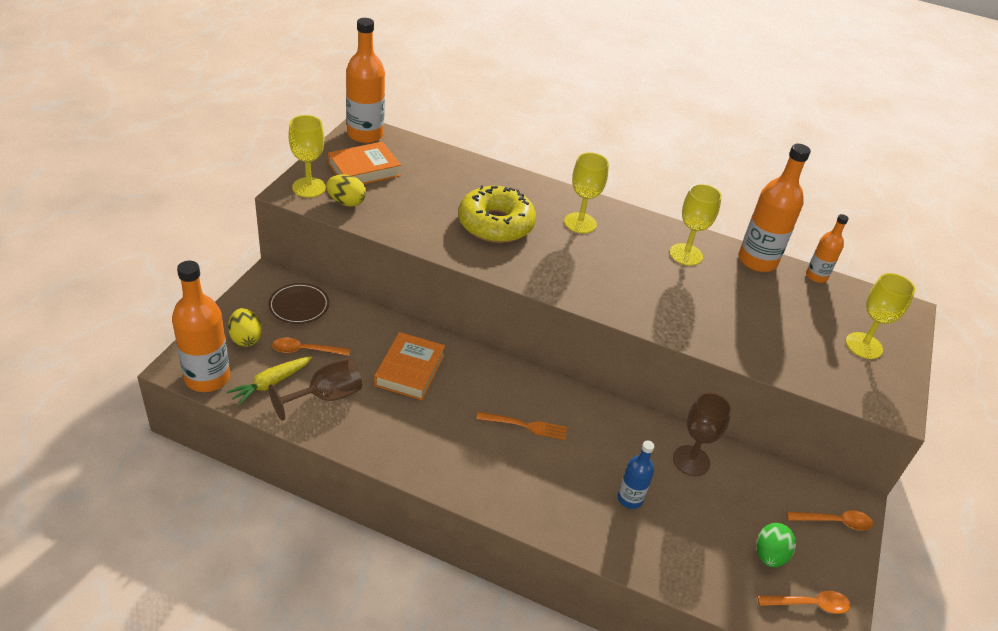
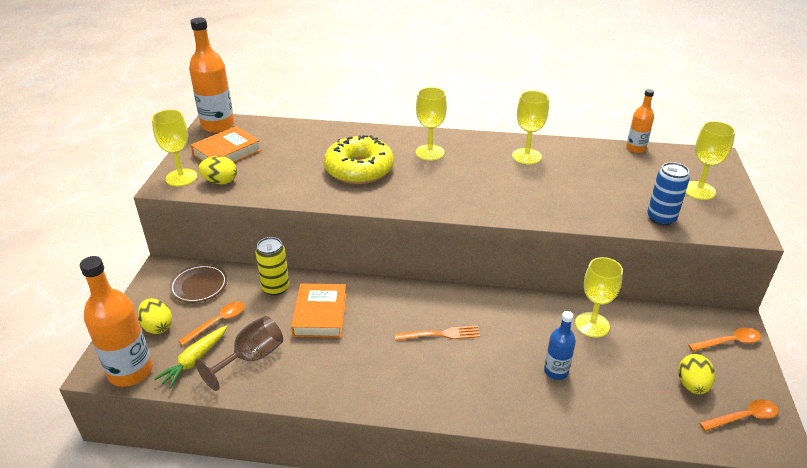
camera: 10 degrees left, 5 degrees down
orange spoon [272,338,350,356] -> orange spoon turned 150 degrees clockwise [179,301,245,346]
brown goblet [673,392,732,476] -> yellow goblet [575,257,623,338]
orange bottle [739,144,811,272] -> none
green egg [756,523,796,567] -> yellow egg [678,354,715,394]
none -> yellow can [255,237,289,296]
none -> blue can [647,162,690,226]

